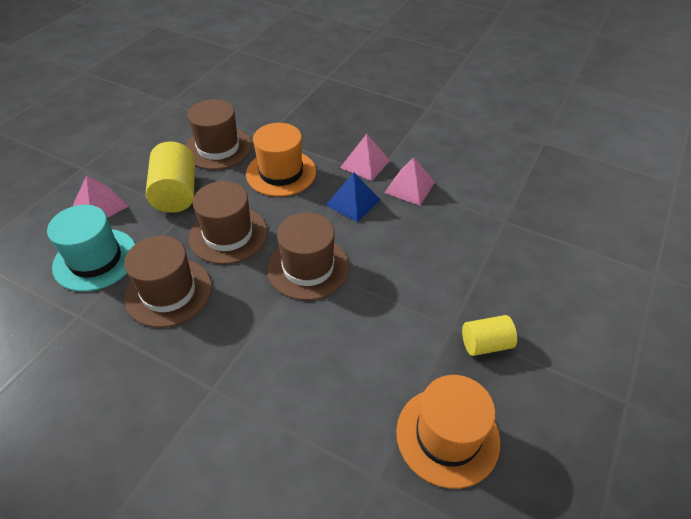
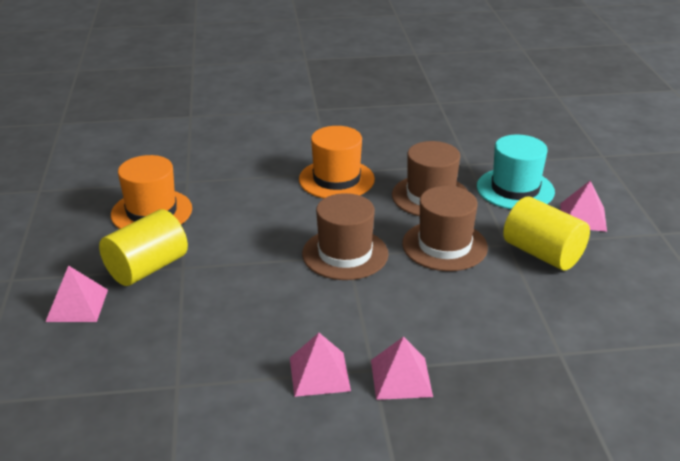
camera: 145 degrees right, 15 degrees down
brown hat [185,99,252,170] -> none
orange hat [246,123,316,197] -> orange hat moved to [299,126,375,198]
blue pyramid [326,172,381,222] -> none
yellow cylinder [462,315,517,356] -> yellow cylinder [99,209,188,286], size x1.65
none -> pink pyramid [45,265,108,322]

